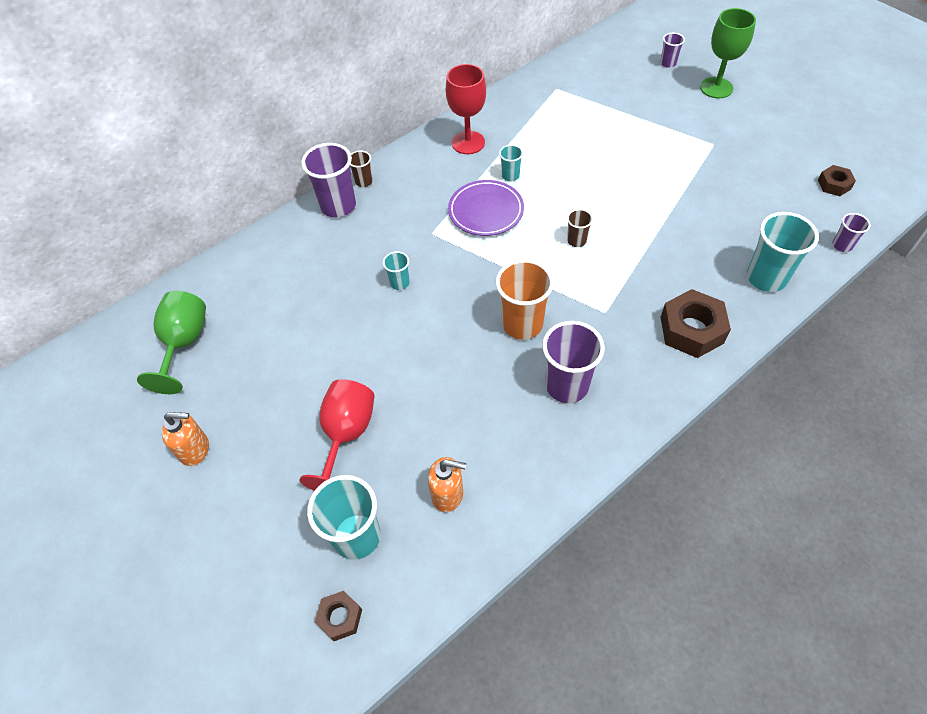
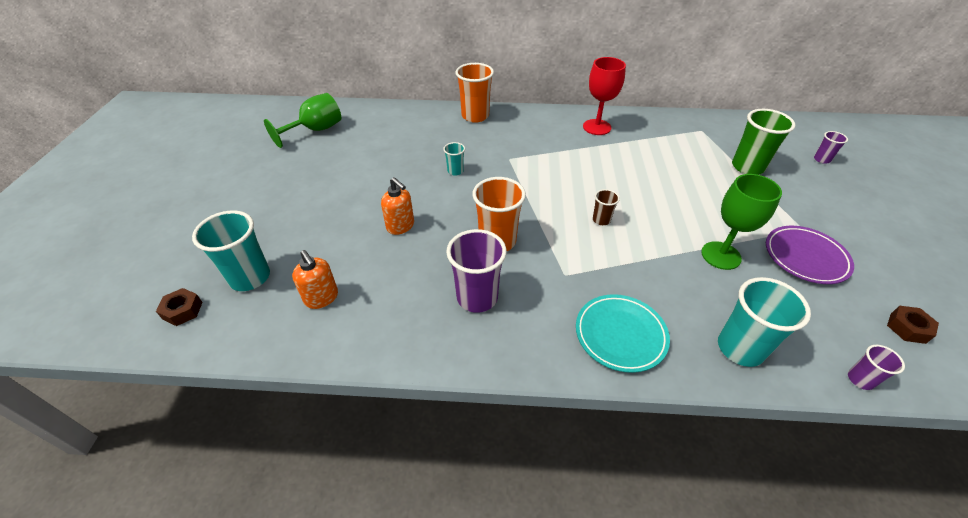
camera: 40 degrees right, 10 degrees down
orange soap dispenser [162,412,209,466] -> orange soap dispenser moved to [381,177,414,235]
red goblet [300,379,375,491] -> none
purple cup [301,143,356,217] -> orange cup [455,63,494,123]
brown cup [350,150,373,187] -> none
purple plate [448,180,524,236] -> purple plate moved to [766,226,854,284]
turquoise cup [499,145,523,181] -> none
brown nut [661,289,731,358] -> turquoise plate [576,294,670,373]
green goblet [700,8,756,98] -> green goblet moved to [701,174,782,270]
none -> green cup [732,109,796,175]

